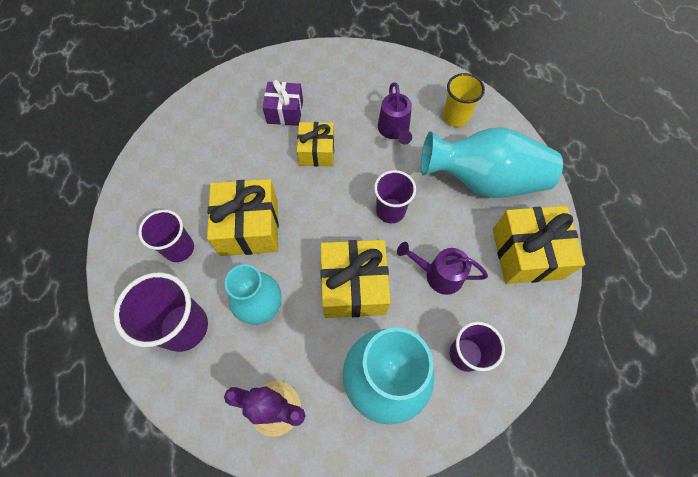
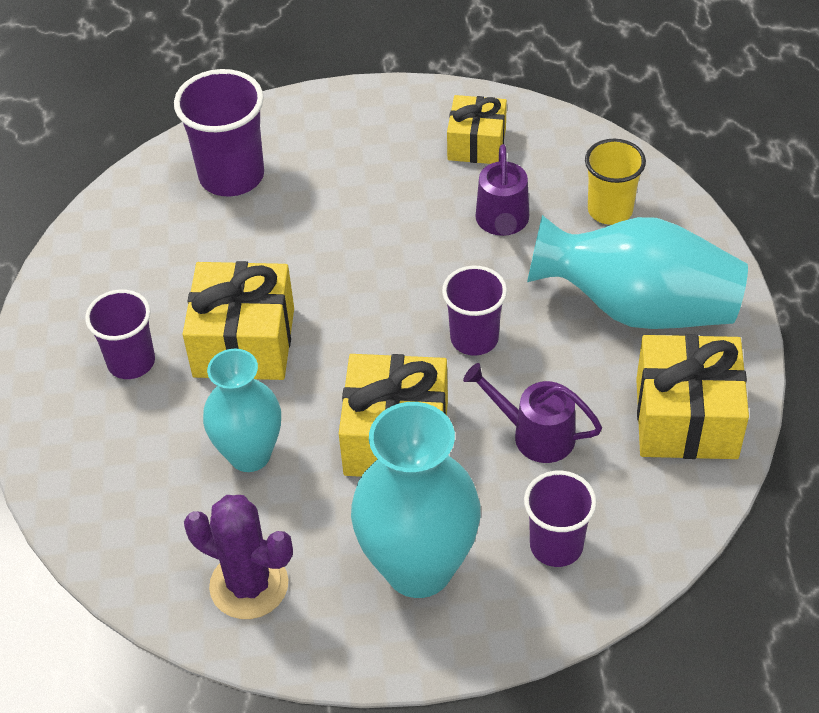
camera: 10 degrees right, 15 degrees down
purple cup [114,272,208,352] -> purple cup moved to [174,69,264,197]
purple gift [263,80,303,126] -> none
yellow gift [297,122,334,166] -> yellow gift moved to [447,95,507,164]

